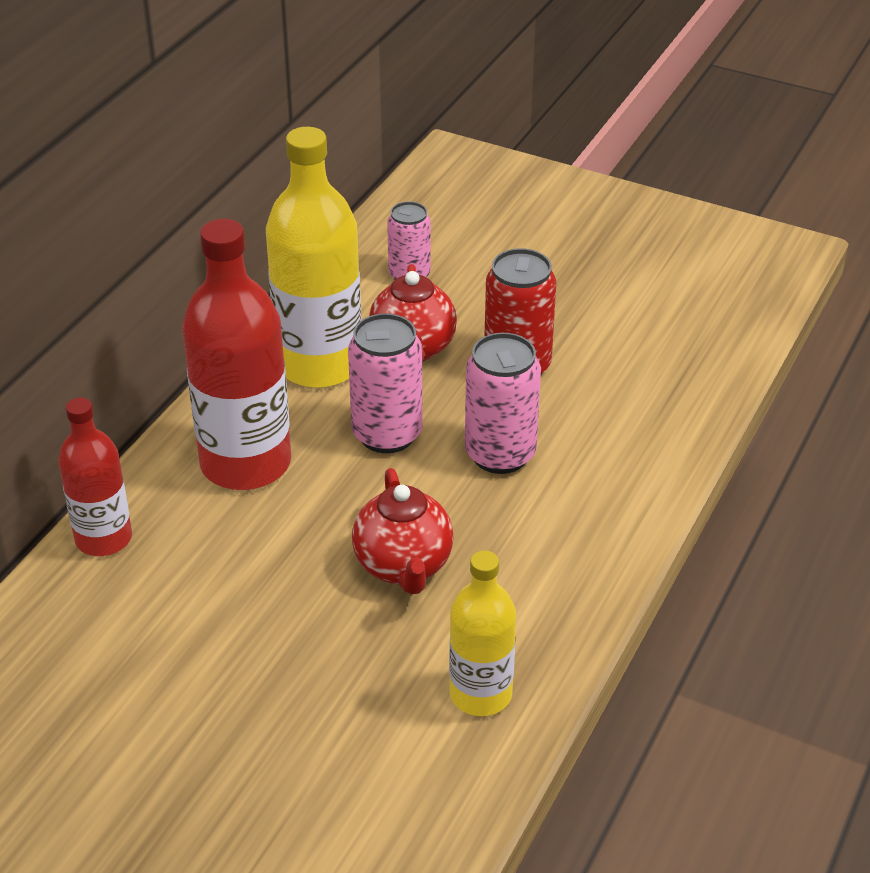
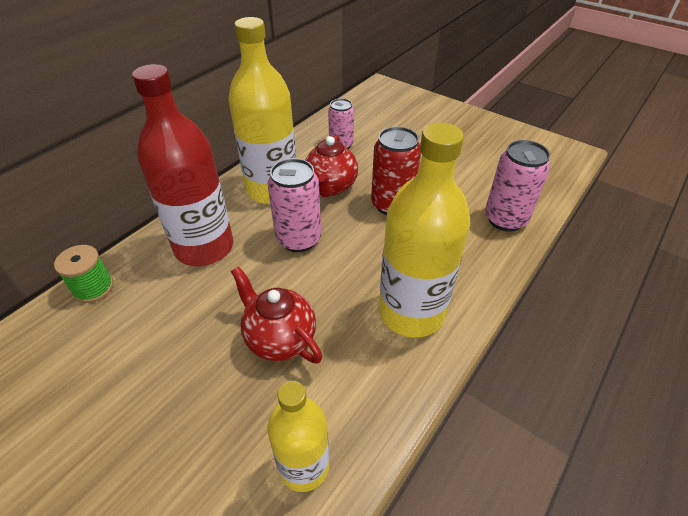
camera: 10 degrees right, 5 degrees up
red bottle [58,397,132,556] -> green spool [54,245,114,303]
red teapot [352,468,454,595] -> red teapot turned 135 degrees clockwise [231,266,322,363]
pink can [465,333,541,474] -> pink can moved to [485,140,550,231]
none -> yellow bottle [379,122,470,338]

